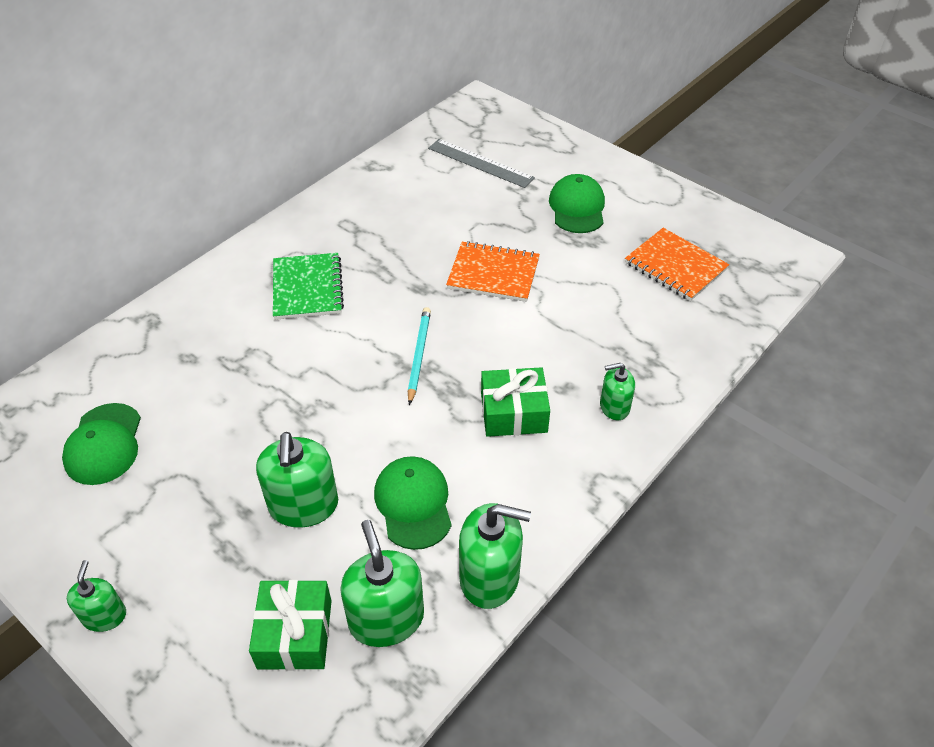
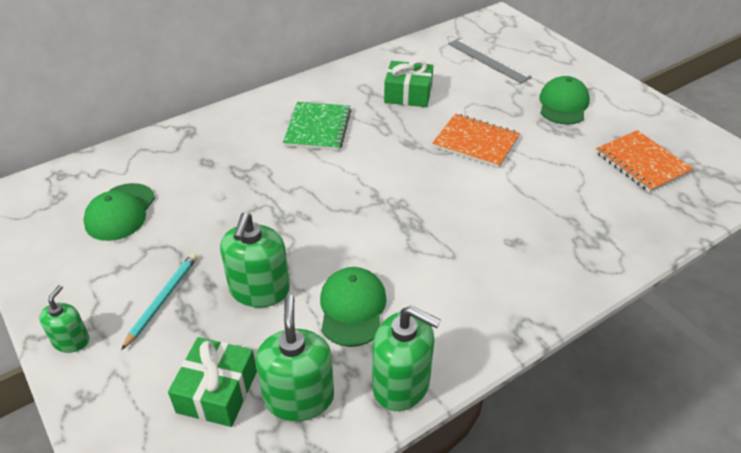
camera: 15 degrees right, 5 degrees down
turquoise pencil [408,307,431,405] -> turquoise pencil moved to [121,253,197,350]
green gift [481,367,550,437] -> green gift moved to [384,60,433,107]
green soap dispenser [600,363,635,420] -> none

